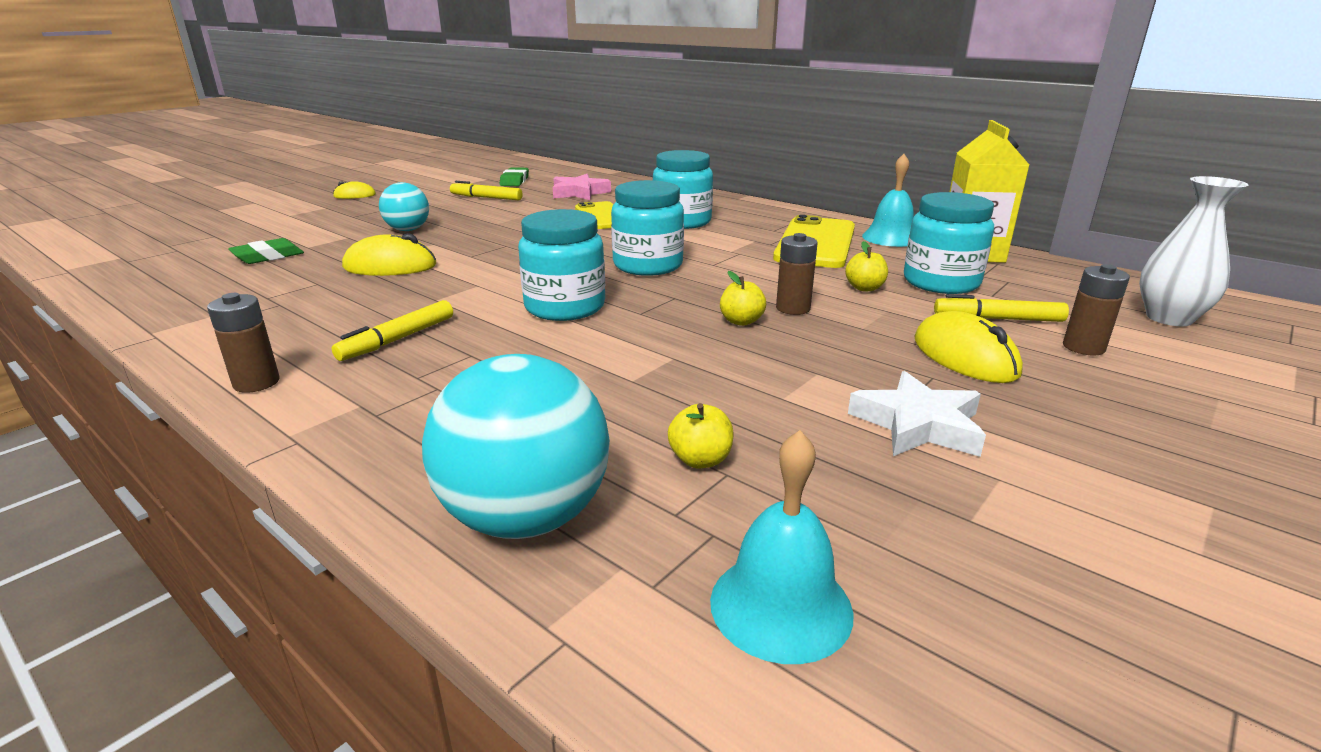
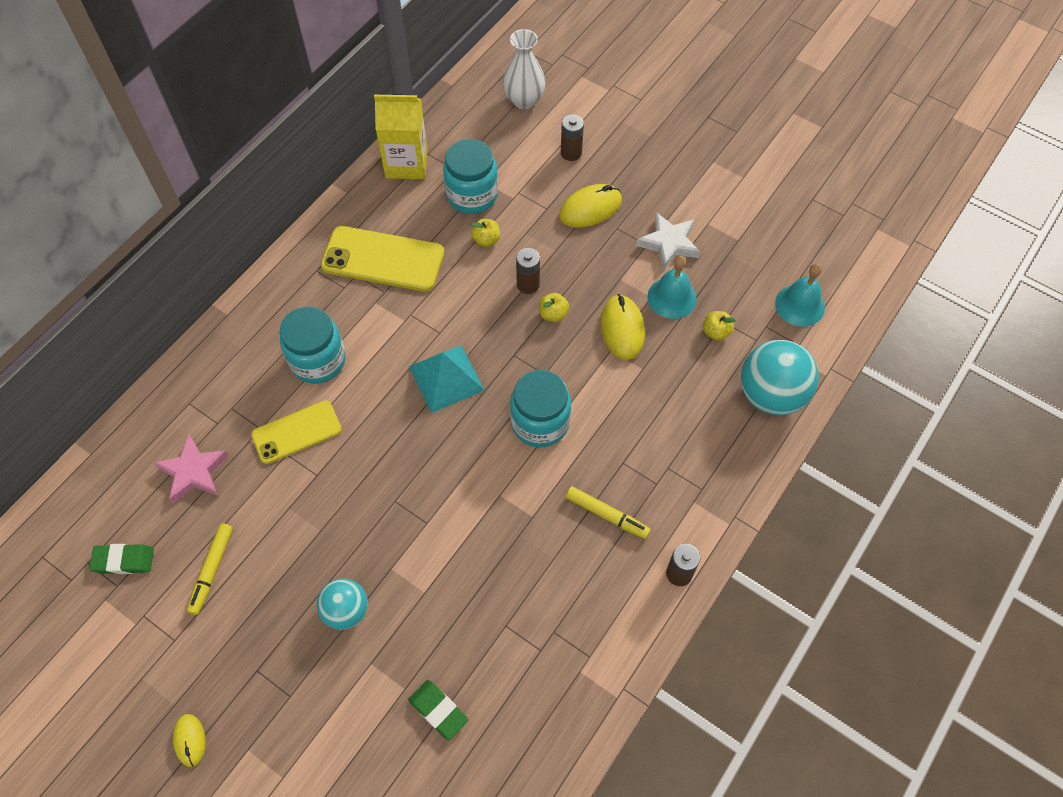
camera: 95 degrees left, 35 degrees up
yellow mouse [342,233,436,276] -> yellow mouse moved to [601,294,645,360]
turquoise jar [611,180,684,276] -> turquoise pyramid [409,345,485,413]
turquoise bell [862,154,914,247] -> turquoise bell moved to [647,256,697,319]
yellow marker [934,294,1069,322] -> none

